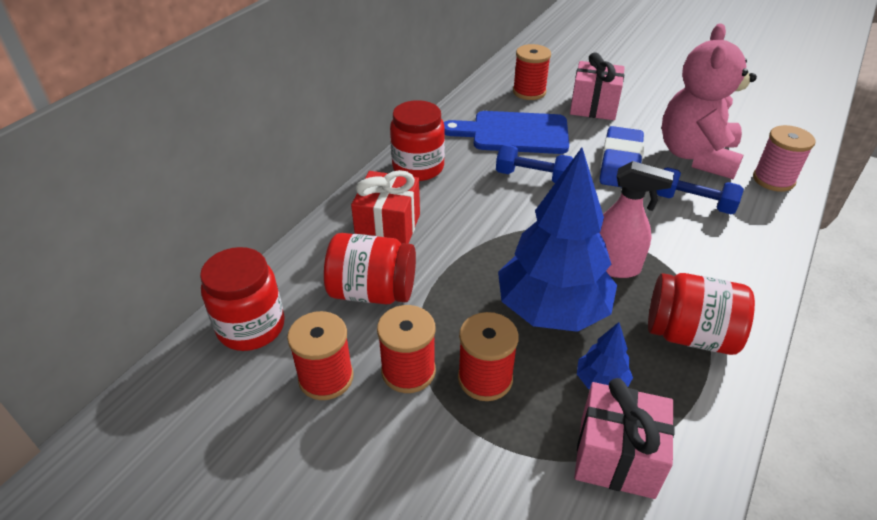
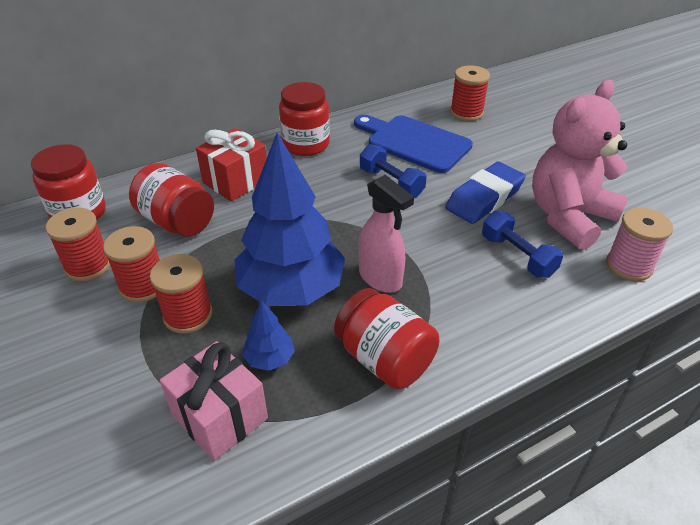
camera: 30 degrees right, 0 degrees up
pink gift [570,52,625,120] -> none

